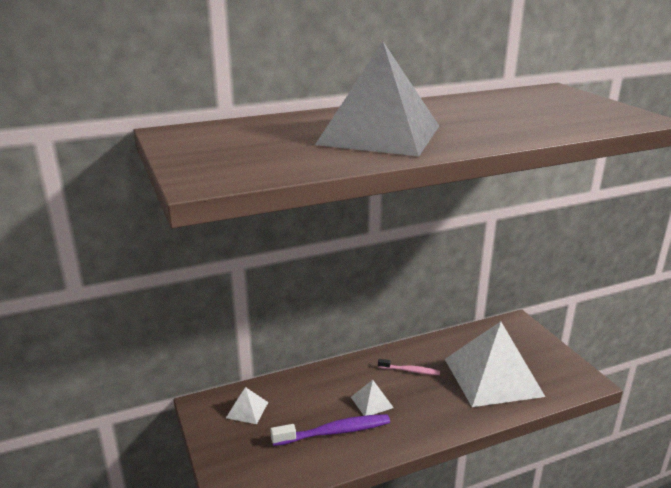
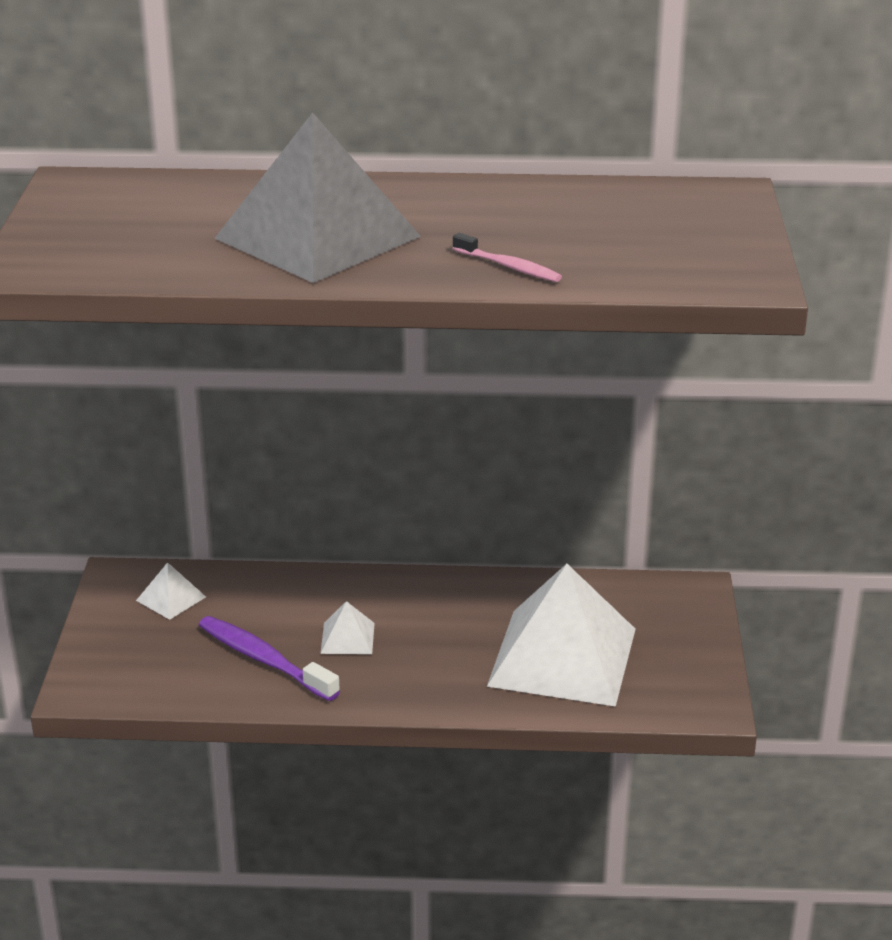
camera: 25 degrees right, 5 degrees up
purple toothbrush [270,414,390,446] -> purple toothbrush turned 150 degrees counterclockwise [199,616,340,701]
pink toothbrush [378,359,440,375] -> pink toothbrush moved to [453,233,562,282]

